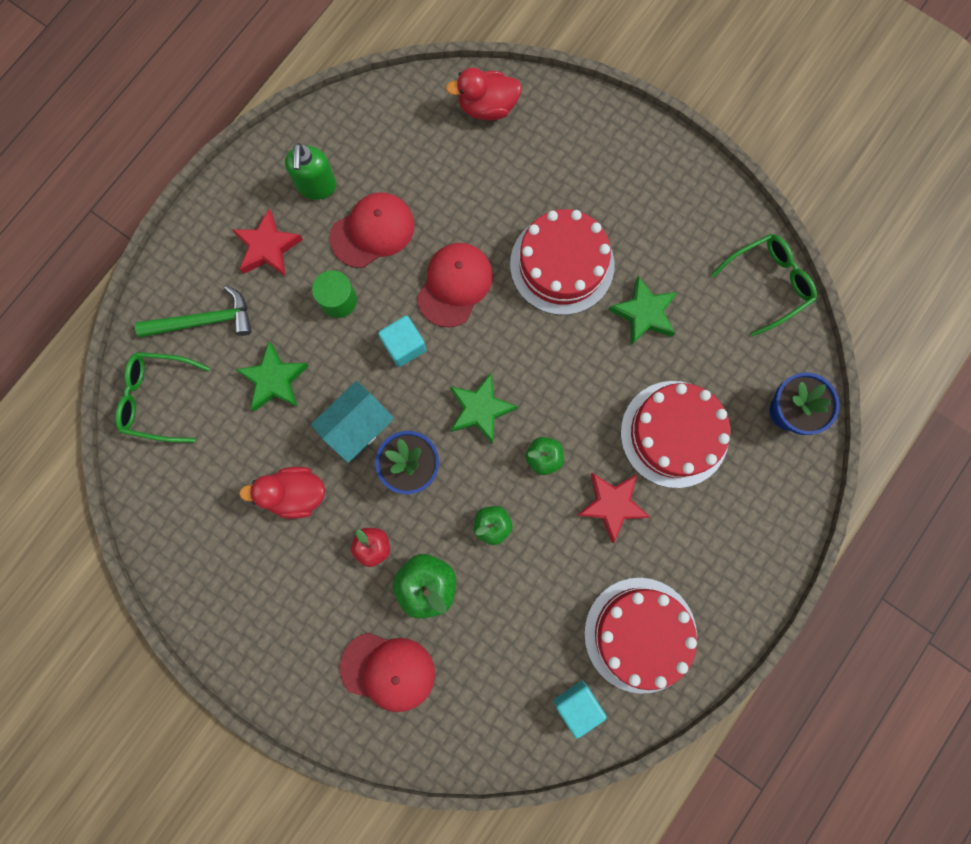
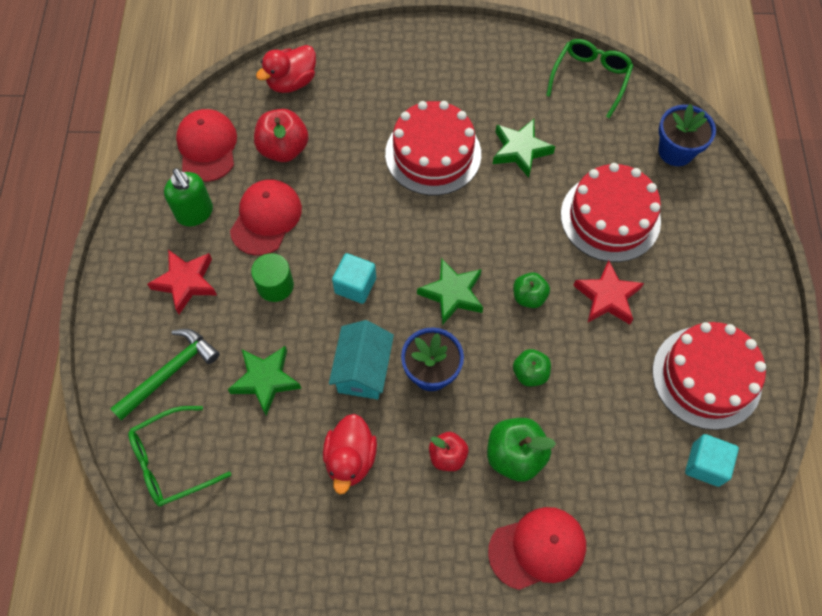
camera: 35 degrees left, 15 degrees down
red duck [239,467,325,519] -> red duck turned 45 degrees counterclockwise [323,414,377,494]
red cap [417,243,493,327] -> red cap moved to [176,109,237,182]
none -> red apple [254,109,308,162]

